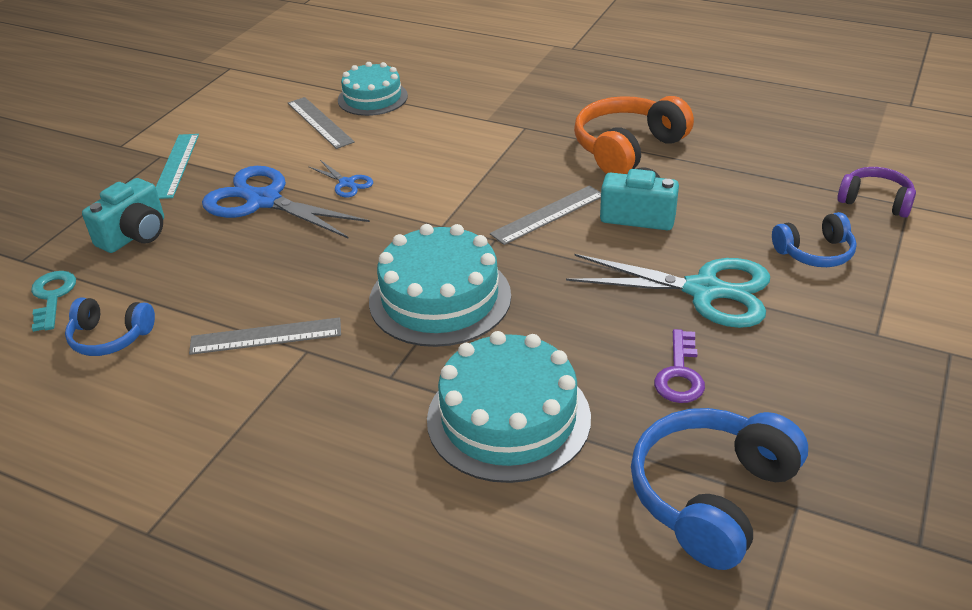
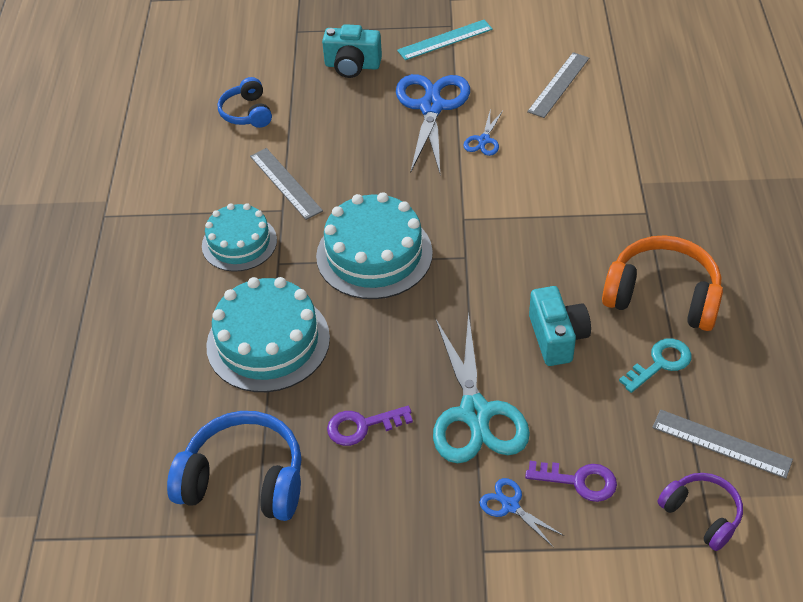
camera: 65 degrees right, 10 degrees up
turquoise key [31,271,76,332] -> turquoise key moved to [619,338,691,393]
turquoise cake [338,62,408,116] -> turquoise cake moved to [202,203,277,272]
grey ruler [490,185,601,245] -> grey ruler moved to [652,409,793,479]
blue headphones [772,212,857,267] -> purple key [525,461,617,502]
purple headphones [837,167,916,218] -> purple headphones turned 45 degrees counterclockwise [658,473,743,551]
none -> blue scissors [480,478,564,547]

